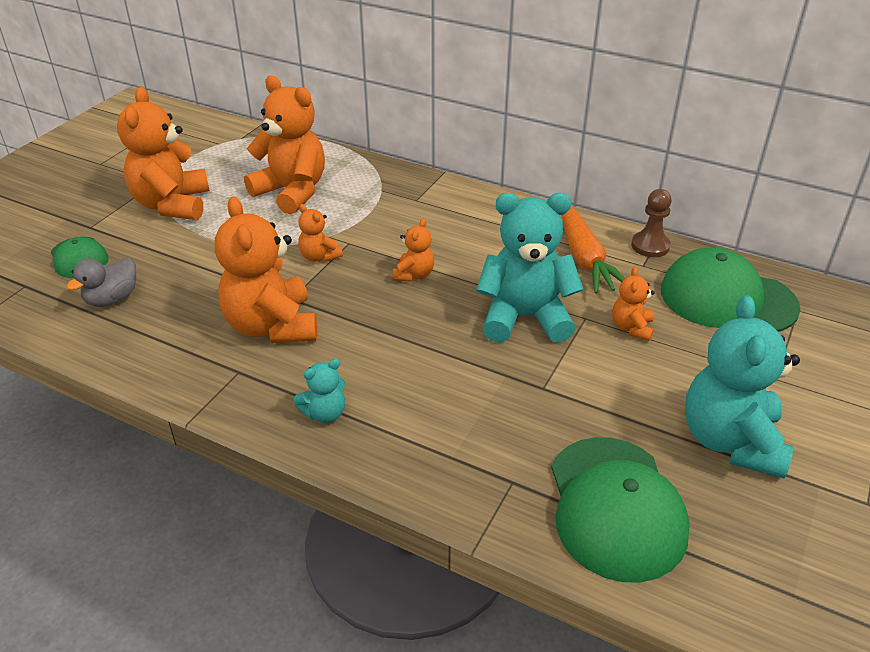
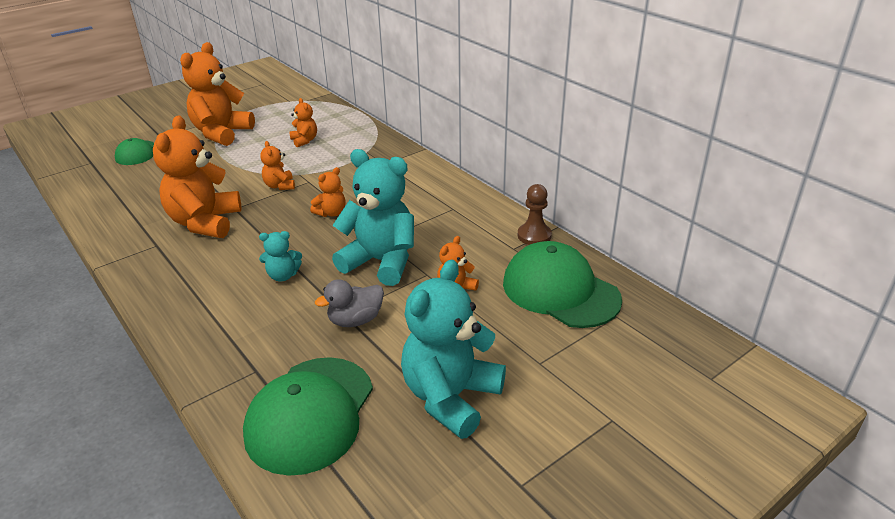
camera: 25 degrees right, 5 degrees down
grey duck [66,258,136,307] -> grey duck moved to [315,279,384,327]
orange teddy bear [244,76,325,214] -> orange teddy bear [289,98,317,147], size x0.47
turquoise teddy bear [294,359,345,423] -> turquoise teddy bear moved to [259,231,302,281]
orange carrot [561,206,625,294] -> none

